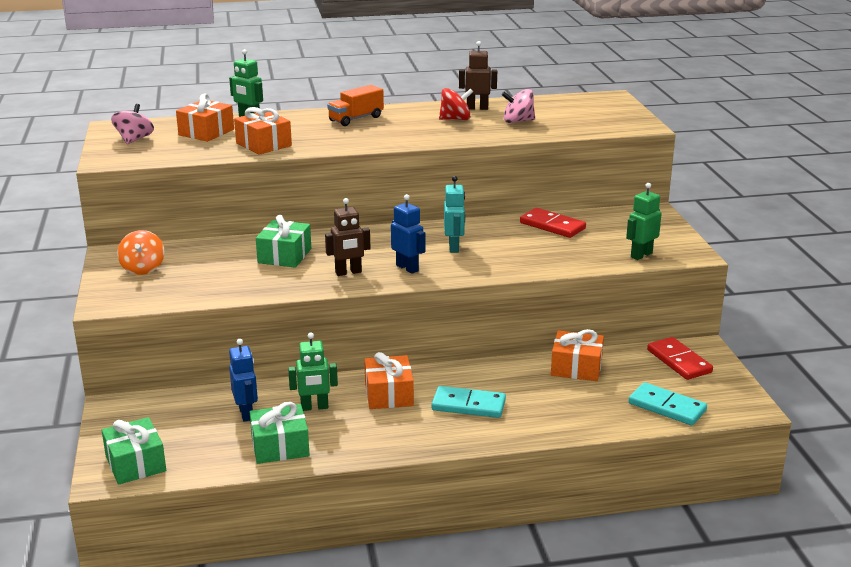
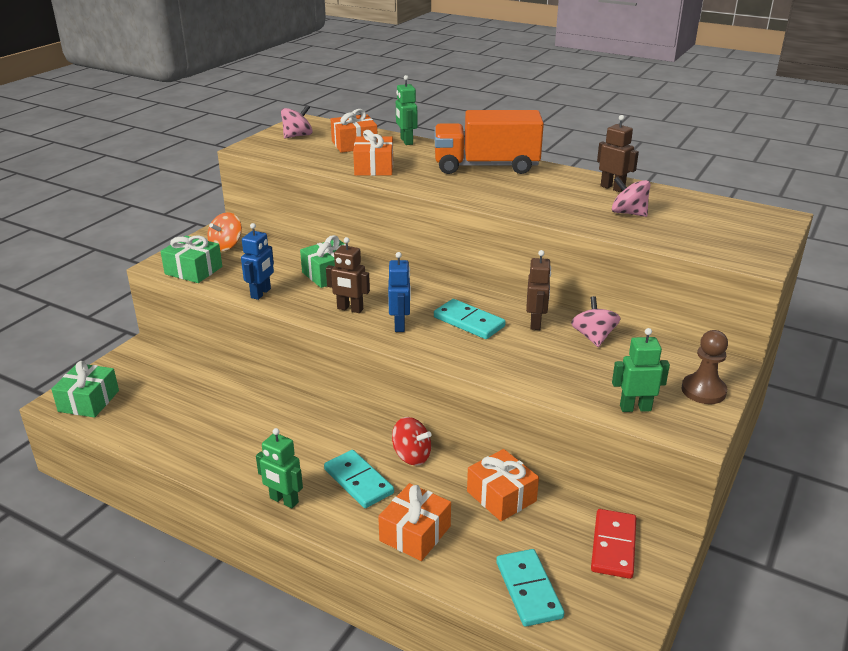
camera: 40 degrees right, 5 degrees up
blue robot [229,339,258,422] -> blue robot moved to [241,223,274,300]
green gift [250,402,310,464] -> green gift moved to [160,236,222,283]
green robot [288,333,338,411] -> green robot moved to [256,428,303,508]
orange truck [327,85,384,126] -> orange truck [434,110,544,174], size x1.84
orange gift [364,352,414,409] -> orange gift moved to [378,483,451,561]
red spinning top [439,88,473,120] -> red spinning top moved to [392,417,432,466]
turquoise robot [444,176,465,253] -> turquoise domino [434,299,506,339]
red domino [520,208,586,238] -> pink spinning top [571,296,621,347]
none -> brown robot [526,250,551,330]
none -> brown pawn [681,330,728,404]

